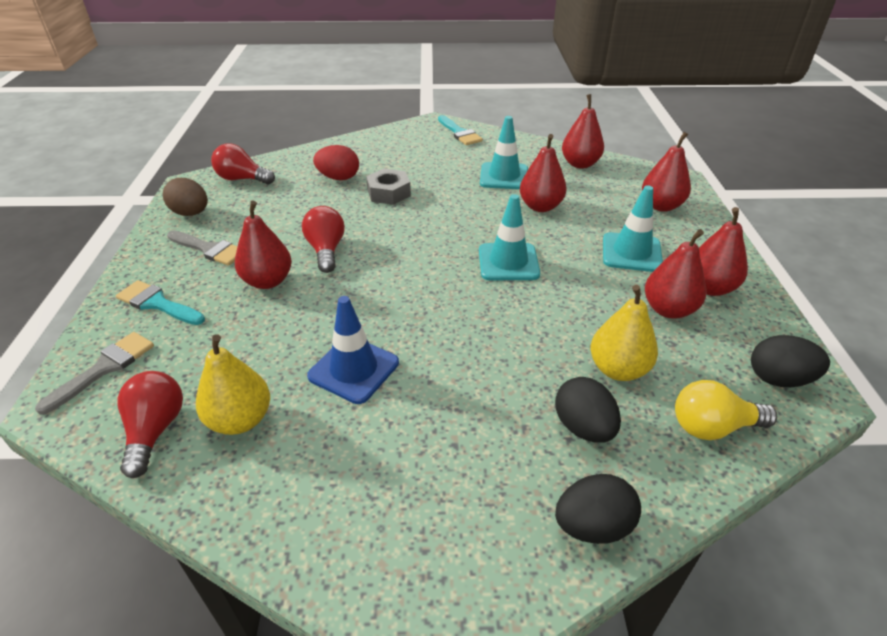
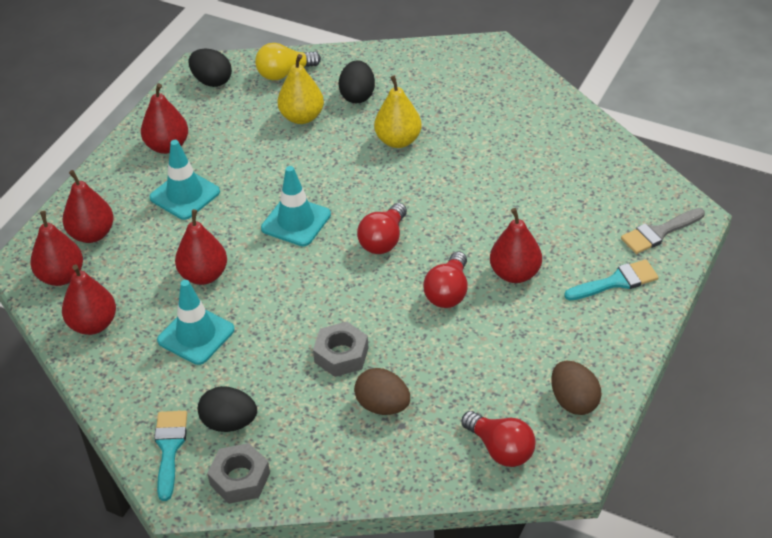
camera: 150 degrees left, 5 degrees up
turquoise brush [116,280,205,325] -> turquoise brush turned 75 degrees counterclockwise [564,259,659,300]
red light bulb [117,371,183,478] -> red light bulb moved to [357,203,407,254]
grey brush [167,231,238,266] -> none
yellow pear [196,334,270,435] -> yellow pear moved to [374,76,422,148]
blue traffic cone [307,296,399,404] -> none
red egg [313,145,359,180] -> brown egg [354,368,410,415]
black egg [555,474,641,544] -> black egg moved to [198,386,257,432]
red pear [645,229,706,319] -> red pear moved to [30,211,83,286]
yellow light bulb [675,380,777,440] -> yellow light bulb turned 135 degrees clockwise [255,43,321,80]
none -> grey nut [207,443,270,504]

